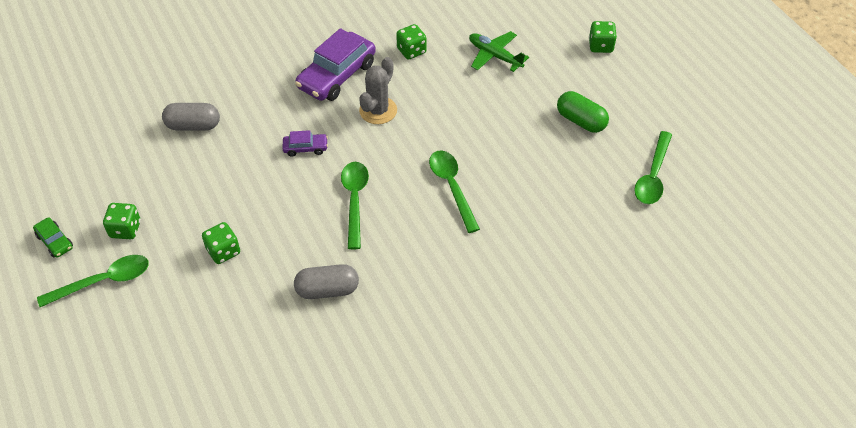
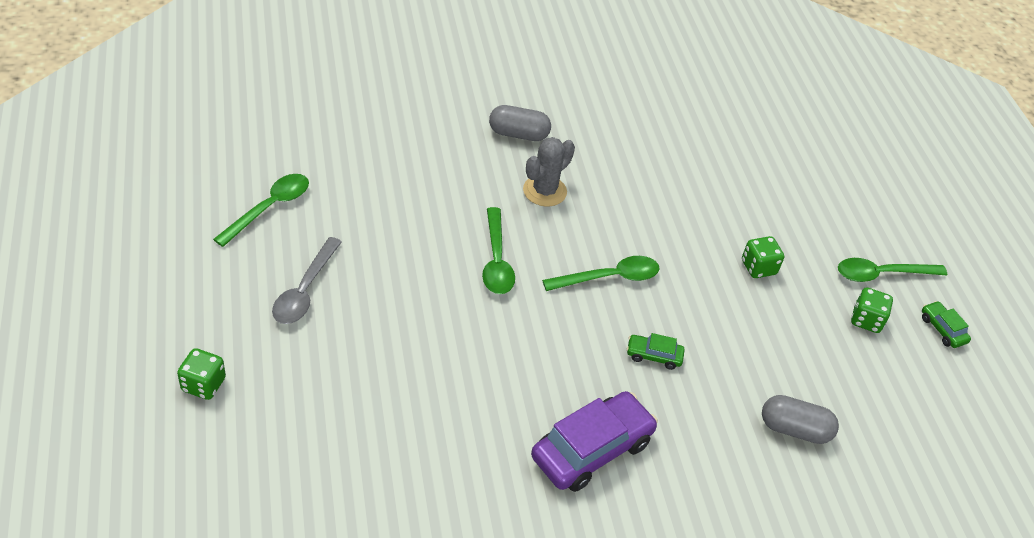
camera: 170 degrees left, 5 degrees down
purple car [283,130,328,157] -> green car [627,333,685,370]
grey capsule [294,264,359,299] -> grey capsule moved to [489,105,551,141]
green spoon [341,162,369,249] -> green spoon turned 120 degrees counterclockwise [542,256,659,291]
grey cactus [359,57,397,124] -> grey cactus moved to [523,137,575,207]
green dice [396,24,427,60] -> none
green plane [469,31,529,72] -> none
green capsule [557,91,609,133] -> grey spoon [272,237,342,324]

